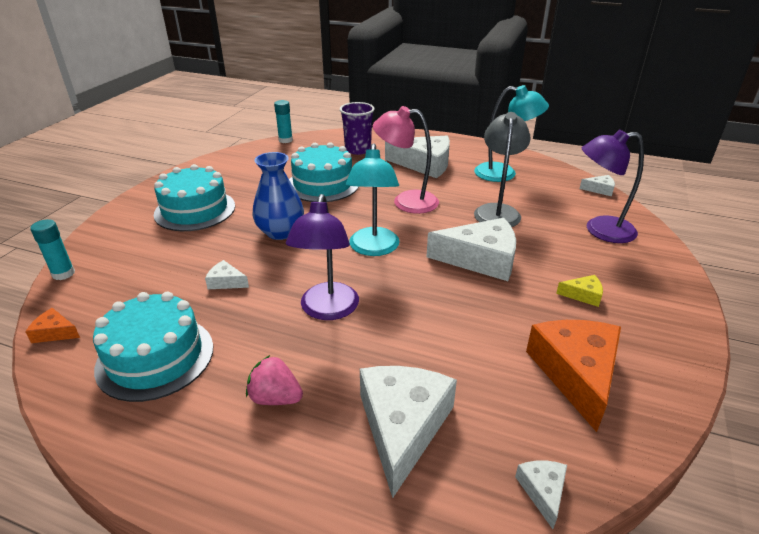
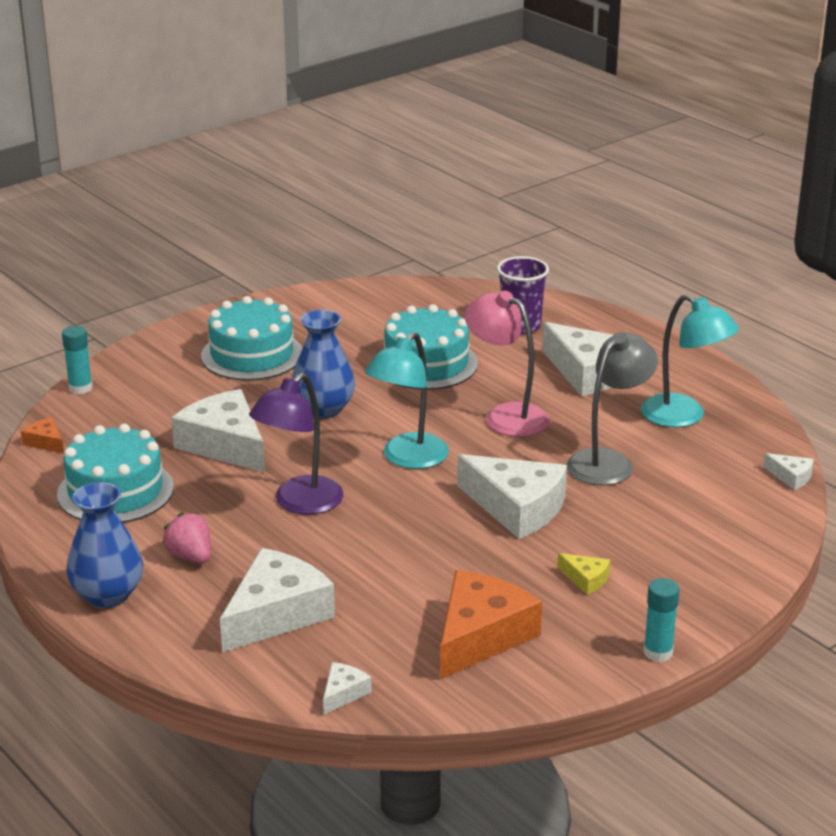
camera: 30 degrees right, 5 degrees down
white cheese [205,260,249,289] -> white cheese [171,389,265,473], size x2.23
turquoise glue stick [274,100,293,143] -> turquoise glue stick moved to [643,578,680,662]
purple lamp [582,130,644,243] -> none
none -> blue vase [66,482,143,608]

